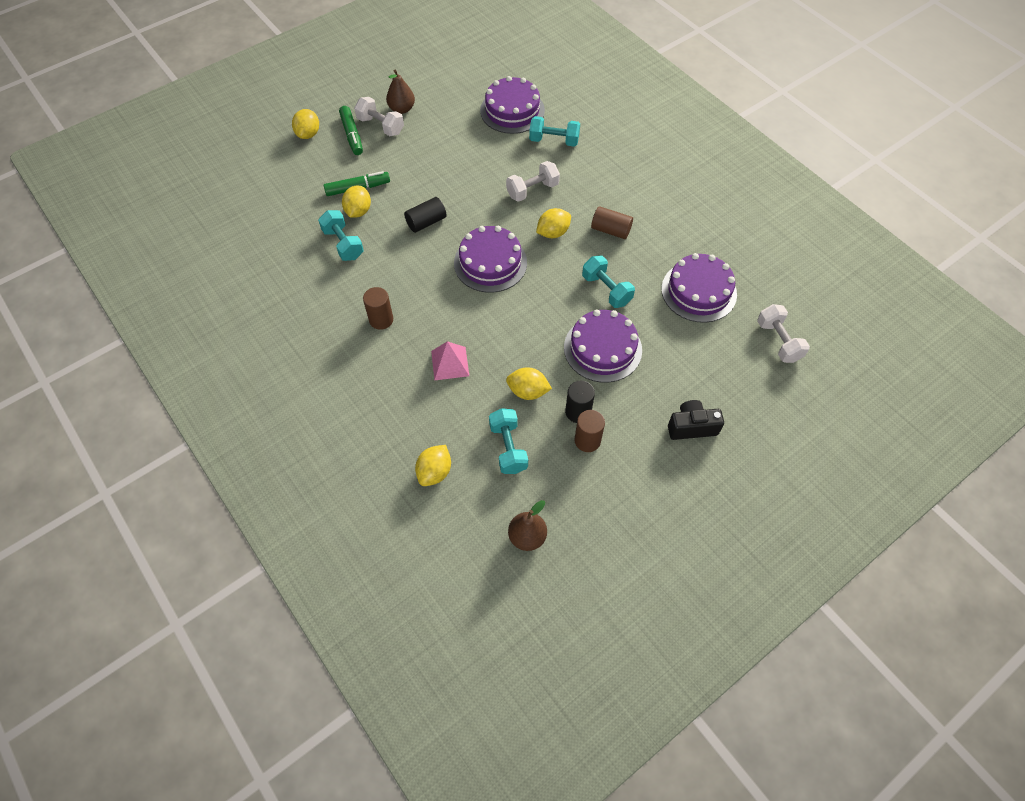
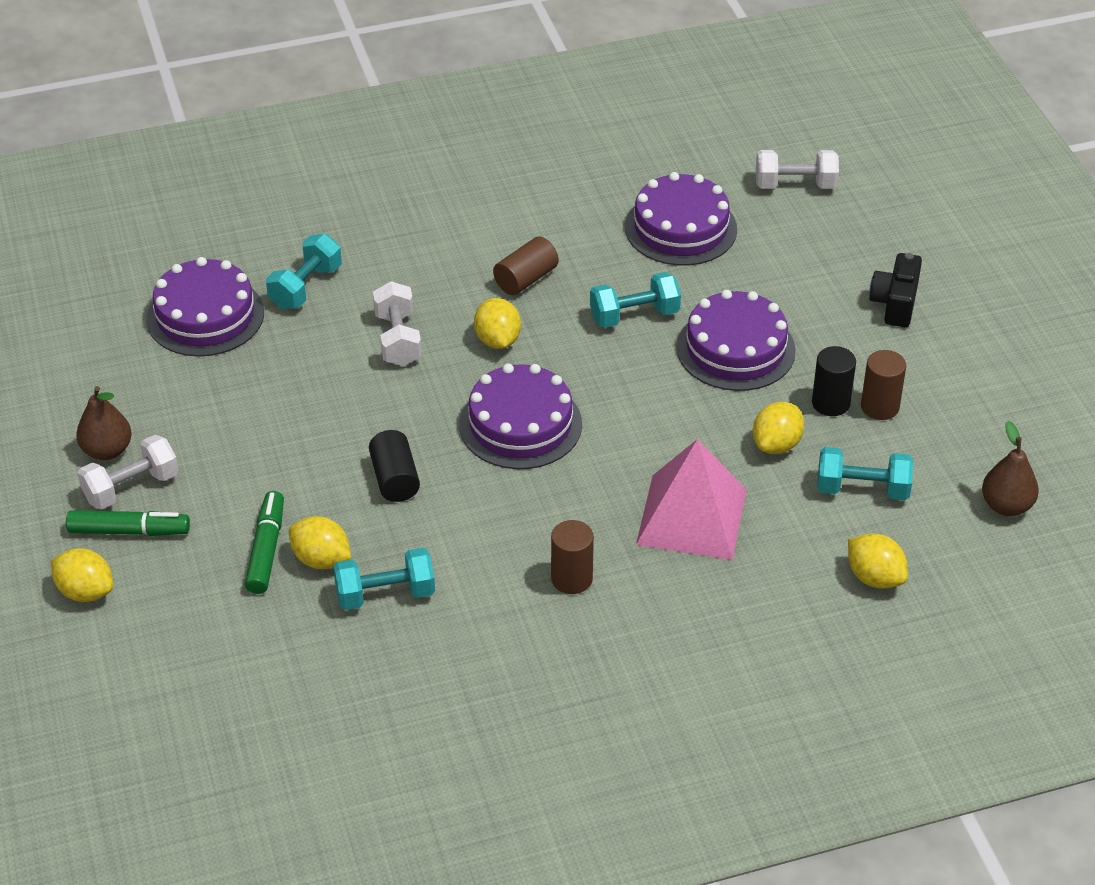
camera: 70 degrees left, 15 degrees down
pink pyramid [431,341,469,380] -> pink pyramid [636,439,747,560], size x1.72

